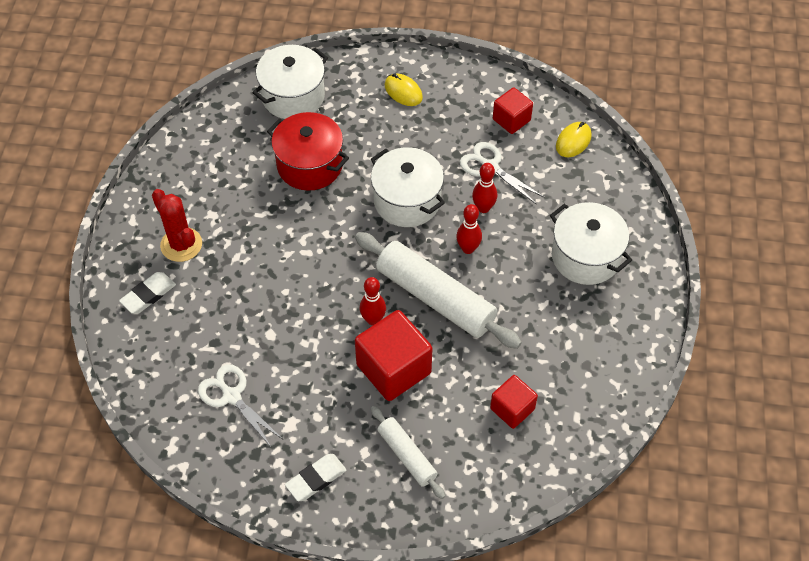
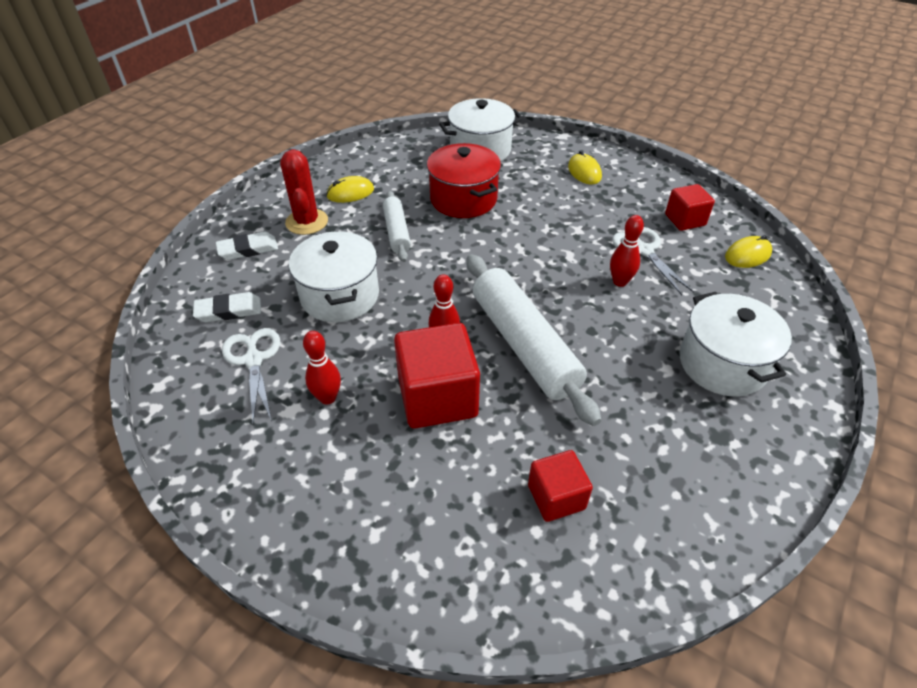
camera: 25 degrees right, 10 degrees down
white eraser [285,454,346,501] -> white eraser moved to [193,292,261,322]
white pot [371,147,445,227] -> white pot moved to [289,231,379,322]
white rolling pin [371,406,445,499] -> white rolling pin moved to [383,191,411,262]
red bowling pin [456,204,482,254] -> red bowling pin moved to [303,331,341,405]
none -> yellow mouse [326,176,374,203]

